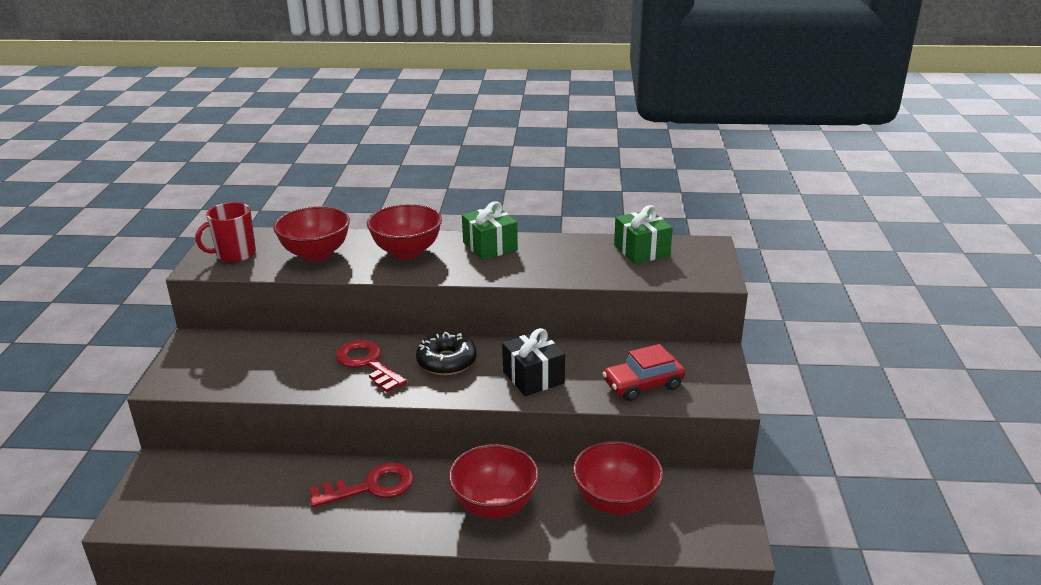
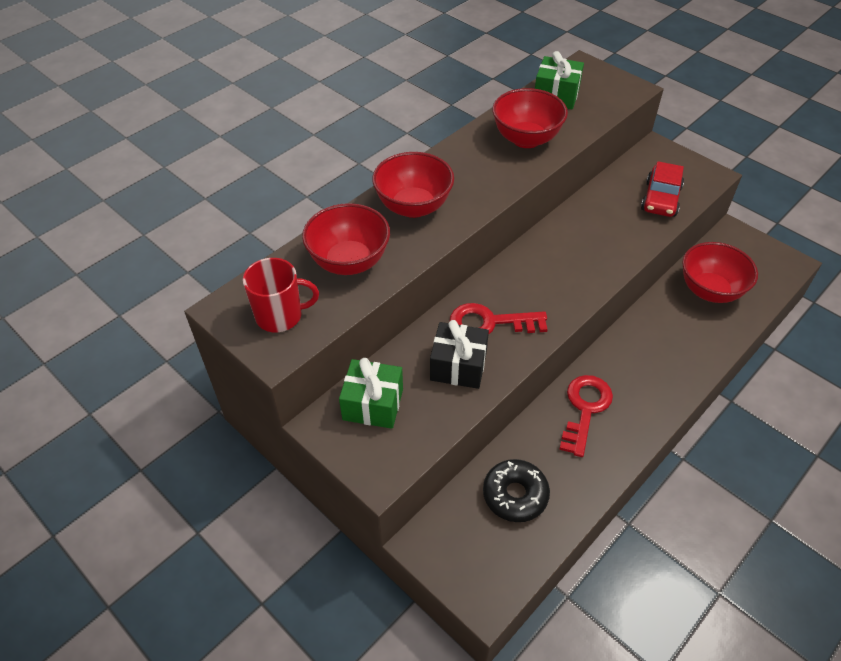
camera: 50 degrees left, 20 degrees up
red mug [195,202,256,262] -> red mug turned 105 degrees counterclockwise [243,258,319,332]
black donut [416,332,477,375] -> black donut moved to [483,459,550,522]
red bowl [448,444,539,519] -> red bowl moved to [492,88,568,148]
green gift [462,201,518,260] -> green gift moved to [339,358,403,429]
black gift [502,328,565,396] -> black gift moved to [430,320,489,389]

